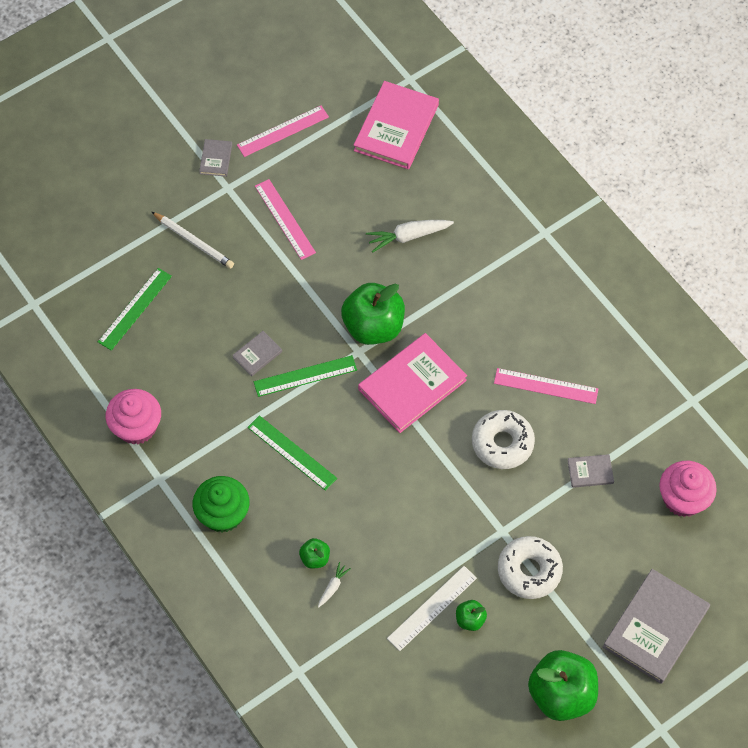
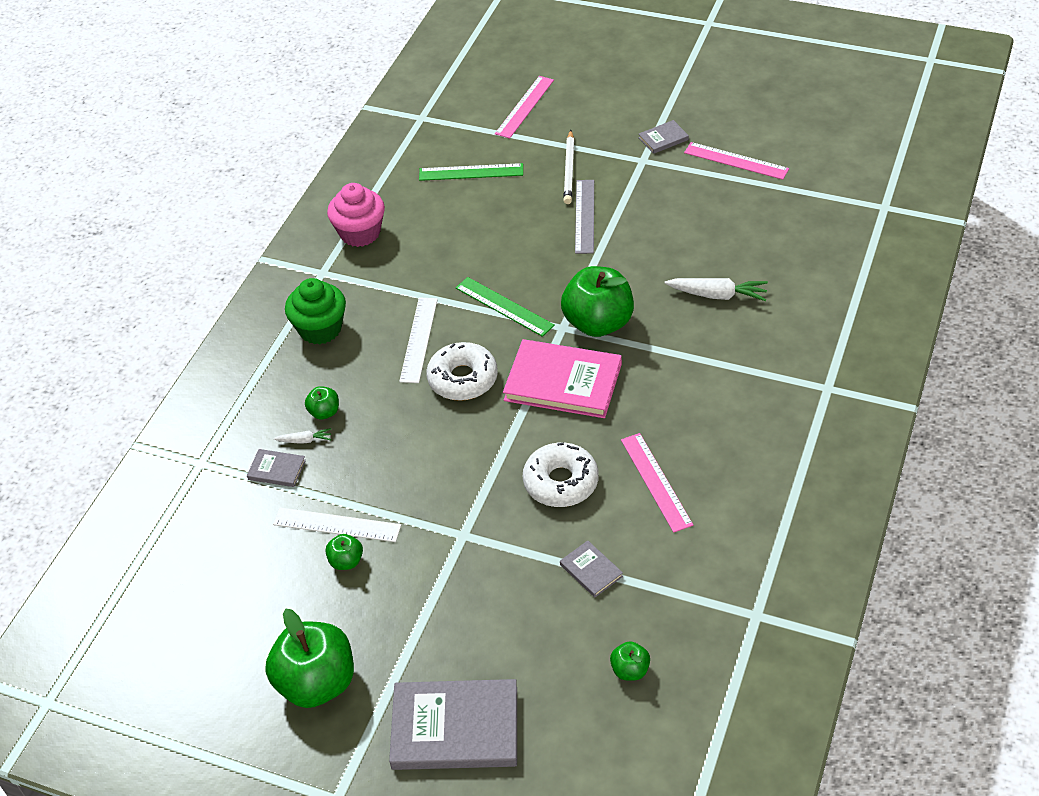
camera: 60 degrees right, 15 degrees down
grey book [232,331,282,376] -> grey book moved to [247,449,306,487]
green ruler [248,415,337,491] -> white ruler [399,297,438,383]
pink ruler [255,179,316,260] -> pink ruler moved to [495,76,554,138]
pink book [354,81,439,169] -> none
white carrot [366,220,454,253] -> white carrot turned 150 degrees clockwise [665,278,768,301]
white donut [498,536,563,599] -> white donut moved to [426,342,498,401]
pink cupcake [659,461,717,517] -> green apple [610,641,650,681]
none -> grey ruler [575,180,594,254]

